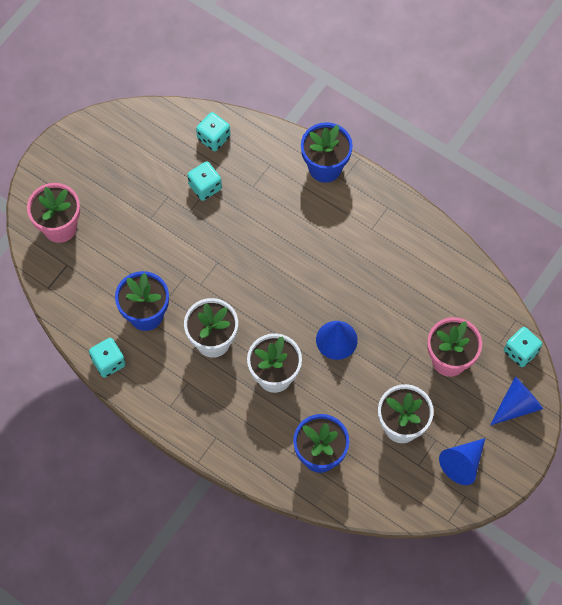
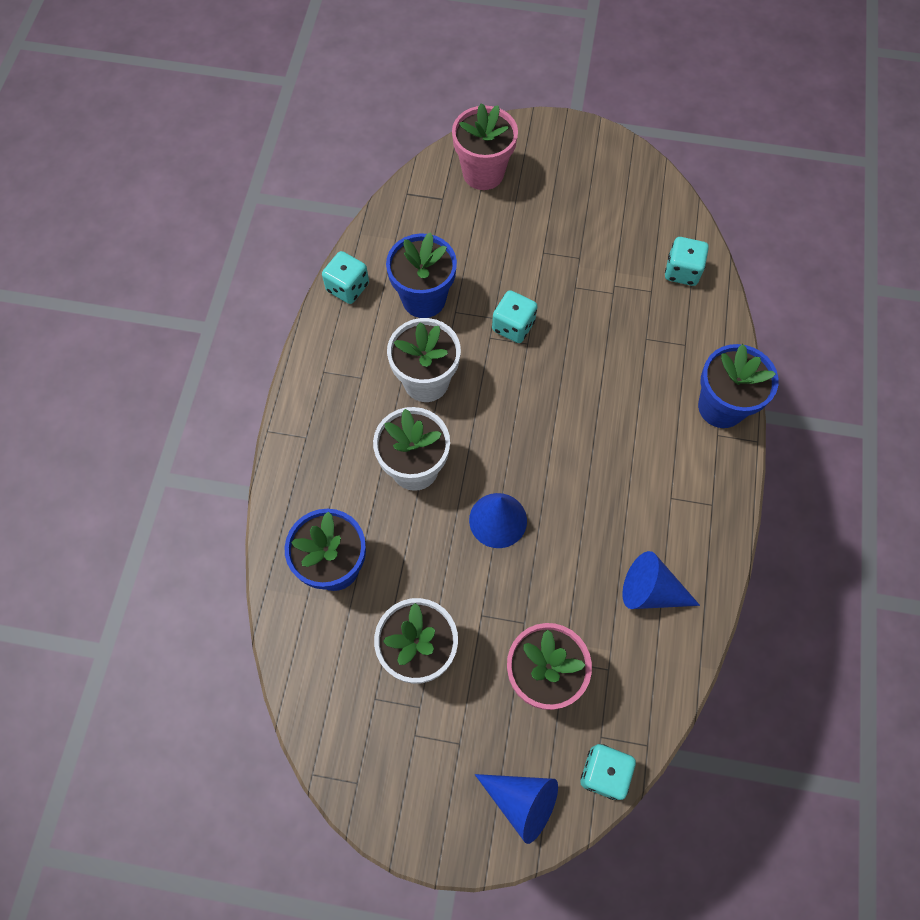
camera: 65 degrees right, 0 degrees up
turquoise dice [187,161,222,201] -> turquoise dice moved to [492,290,537,343]
blue cone [439,438,485,485] -> blue cone moved to [622,551,700,609]

